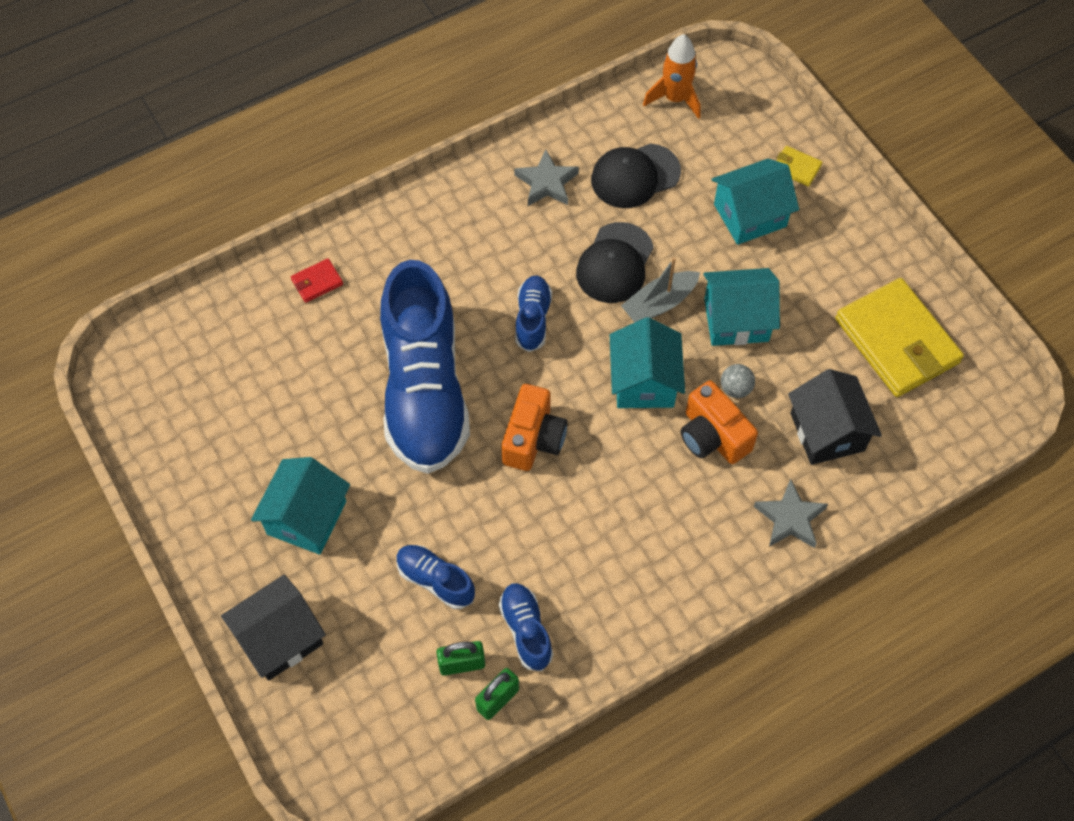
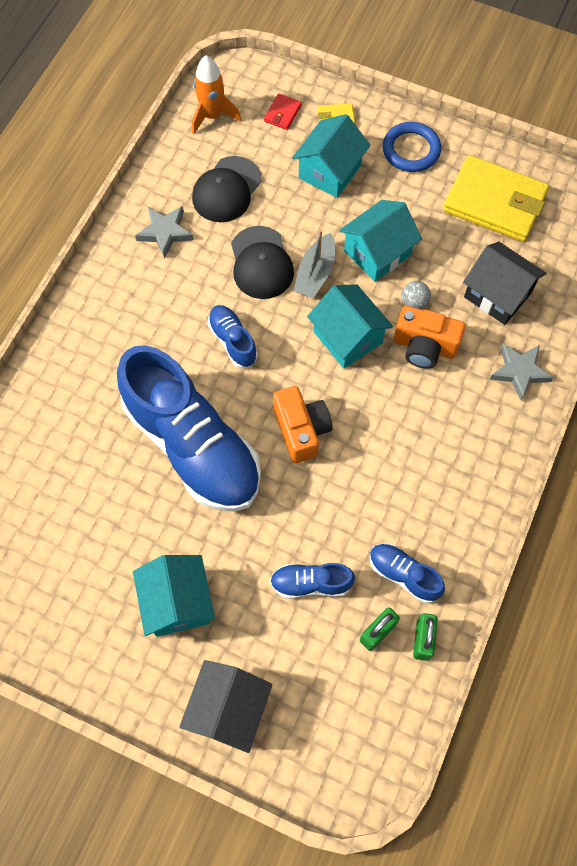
camera: 35 degrees left, 5 degrees up
red wallet [291,259,343,303] -> red wallet moved to [264,93,302,130]
none -> blue ring [383,122,441,172]

